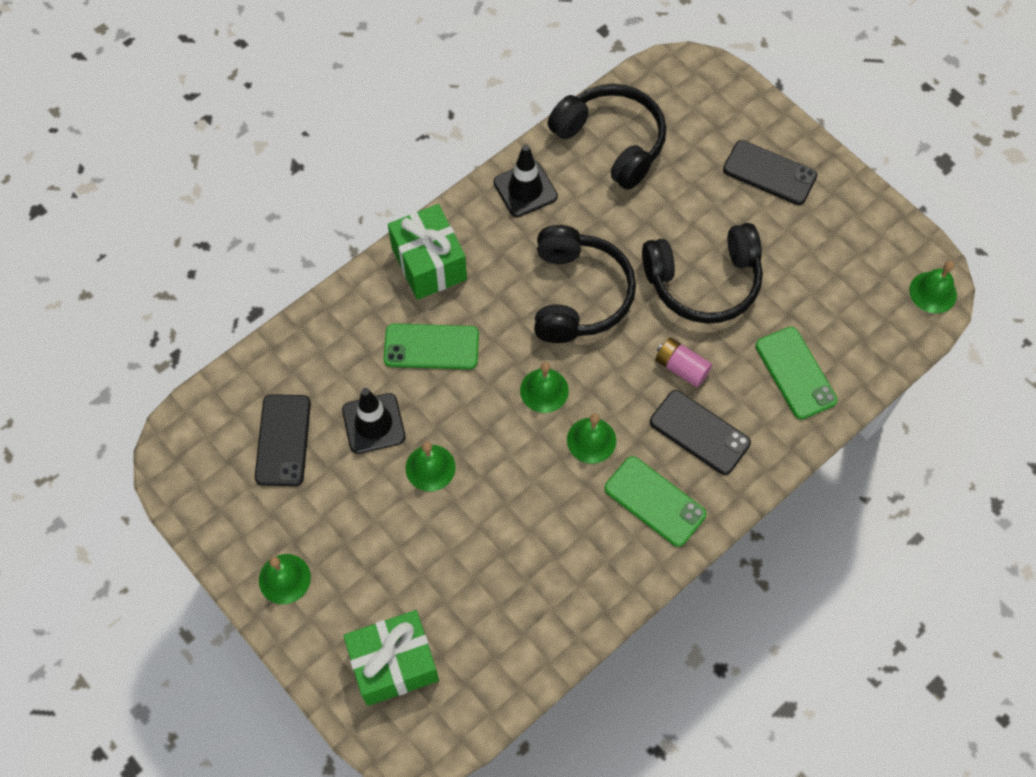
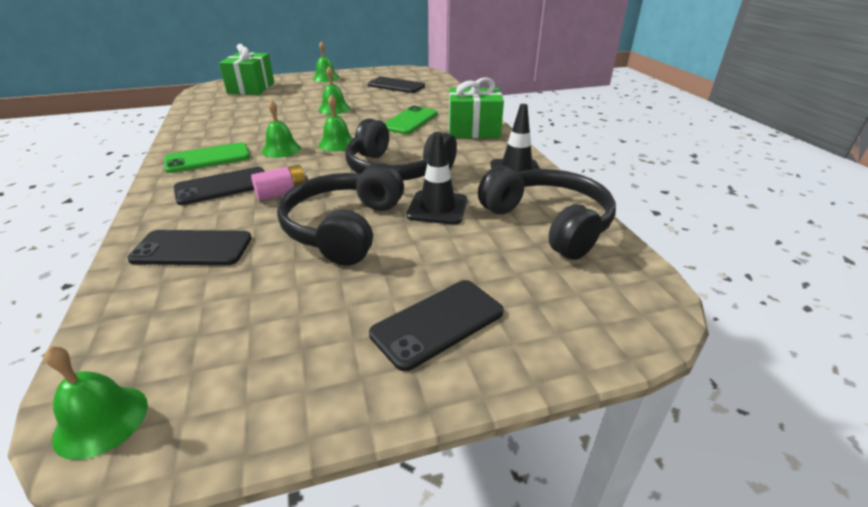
camera: 115 degrees right, 30 degrees down
black traffic cone [342,388,405,454] -> black traffic cone moved to [406,133,467,225]
black headphones [548,84,666,190] -> black headphones turned 105 degrees counterclockwise [478,166,616,260]
green phone [755,327,837,419] -> black phone [127,230,252,265]

